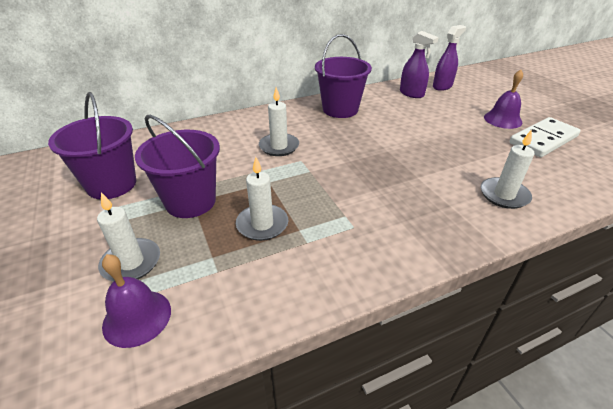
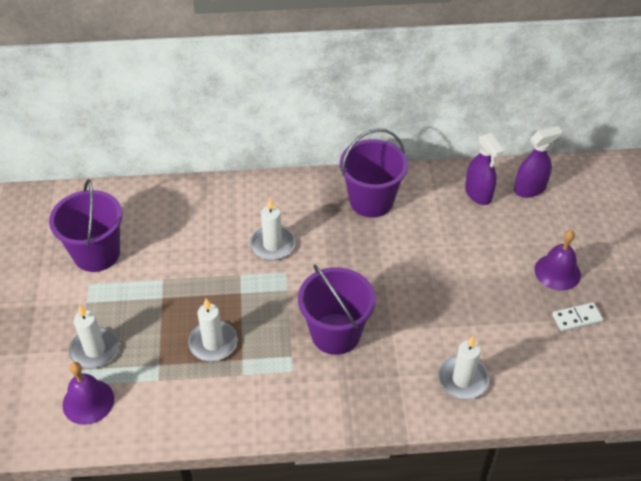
camera: 20 degrees right, 10 degrees up
purple bucket [135,115,220,218] -> purple bucket moved to [298,265,376,355]
white domino [509,117,581,157] -> white domino [552,302,603,332], size x0.54

